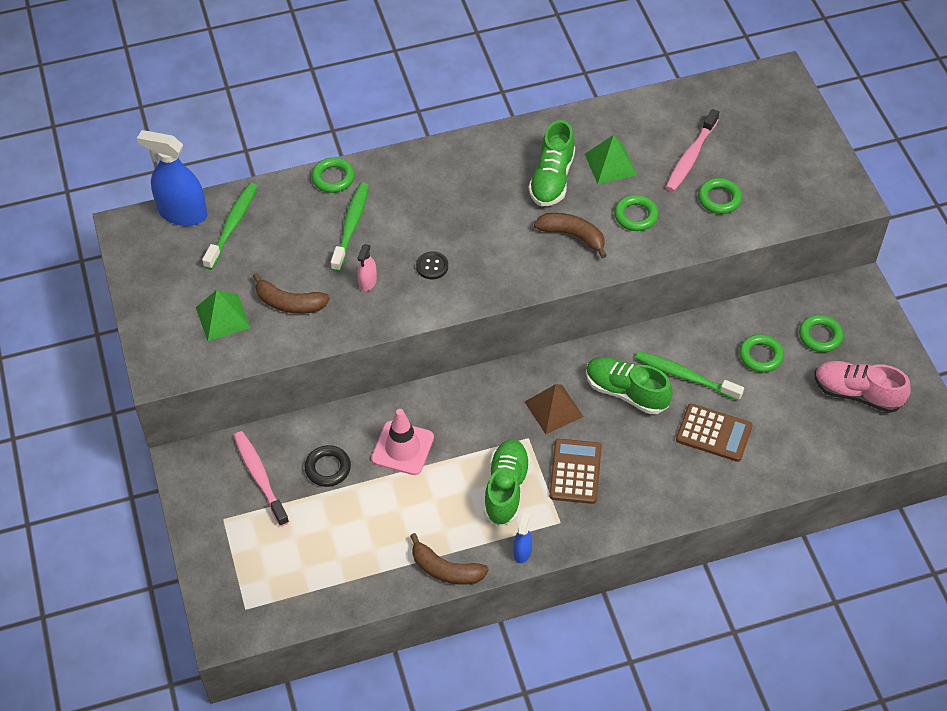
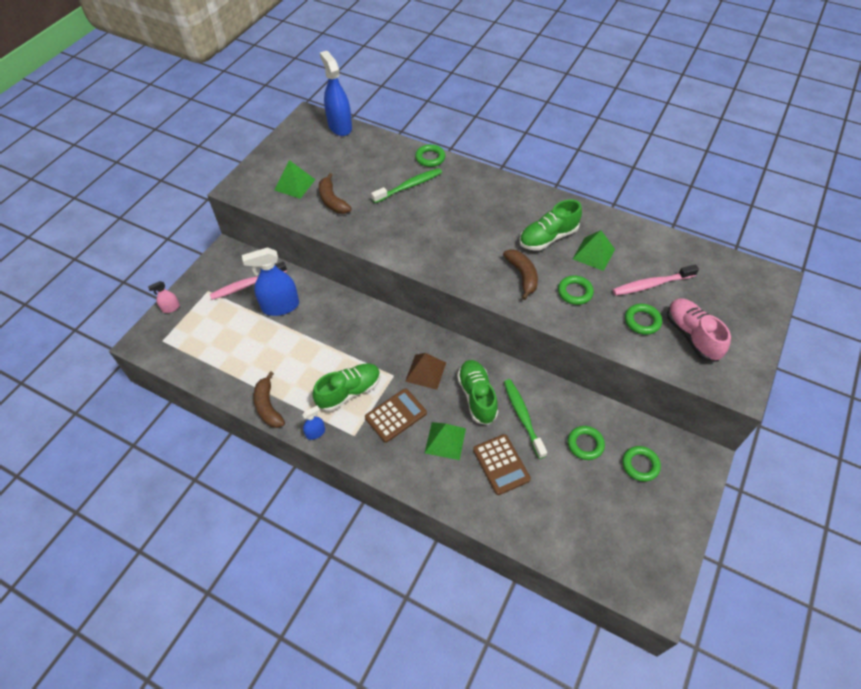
camera: 45 degrees right, 0 degrees up
green toothbrush [202,183,257,270] -> none
pink toothbrush [234,431,289,526] -> pink toothbrush turned 135 degrees counterclockwise [210,262,287,300]
black ring [305,445,351,487] -> blue spray bottle [242,247,299,316]
pink spray bottle [357,244,377,291] -> pink spray bottle moved to [148,281,180,313]
pink traffic cone [371,409,434,475] -> none
black button [416,251,448,279] -> none
pink shoe [815,361,911,413] -> pink shoe moved to [667,298,731,361]
none -> green pyramid [425,422,466,460]

